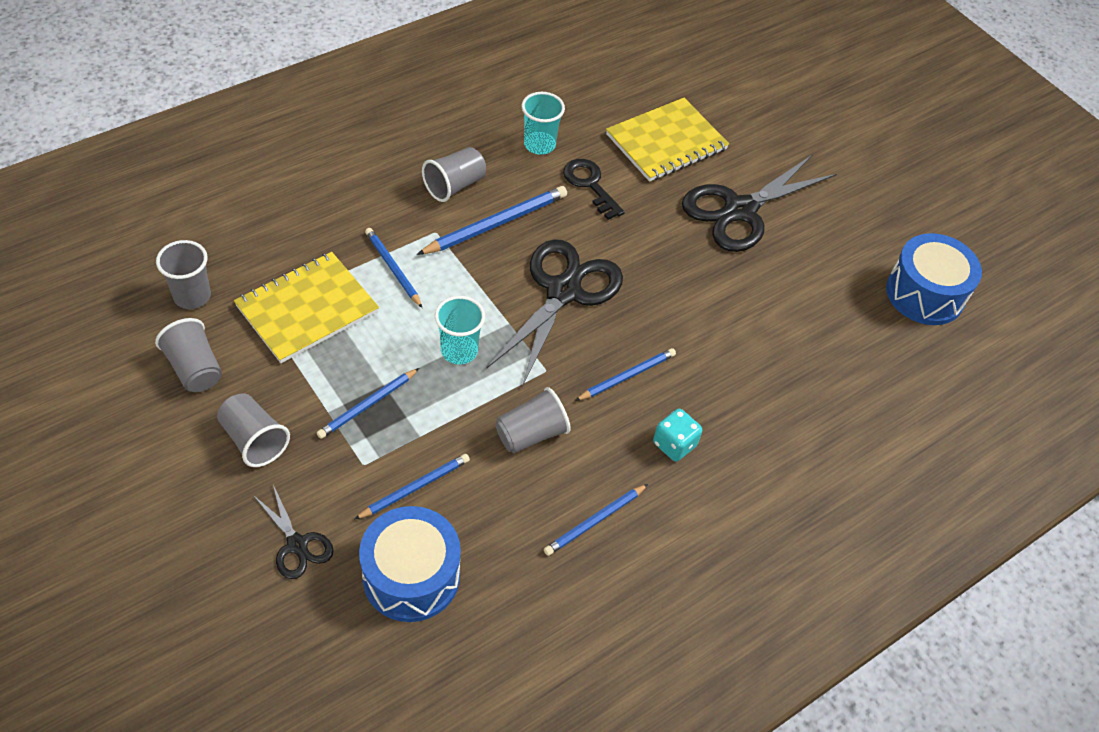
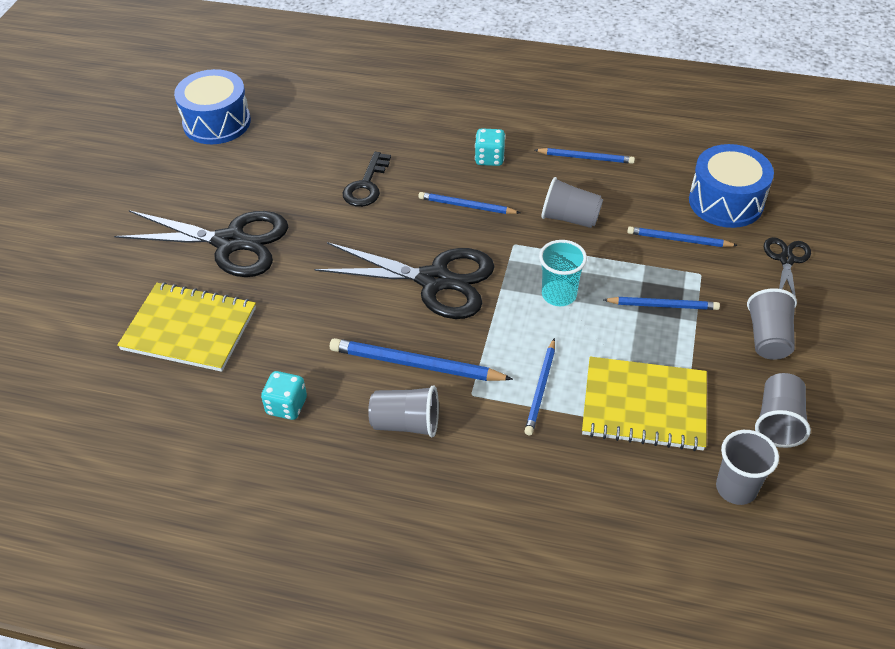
camera: 125 degrees left, 5 degrees down
black scissors [486,239,623,387] -> black scissors turned 150 degrees counterclockwise [315,242,495,319]
turquoise cup [522,92,565,155] -> turquoise dice [261,371,307,420]
black key [563,159,625,220] -> black key moved to [343,152,391,207]

